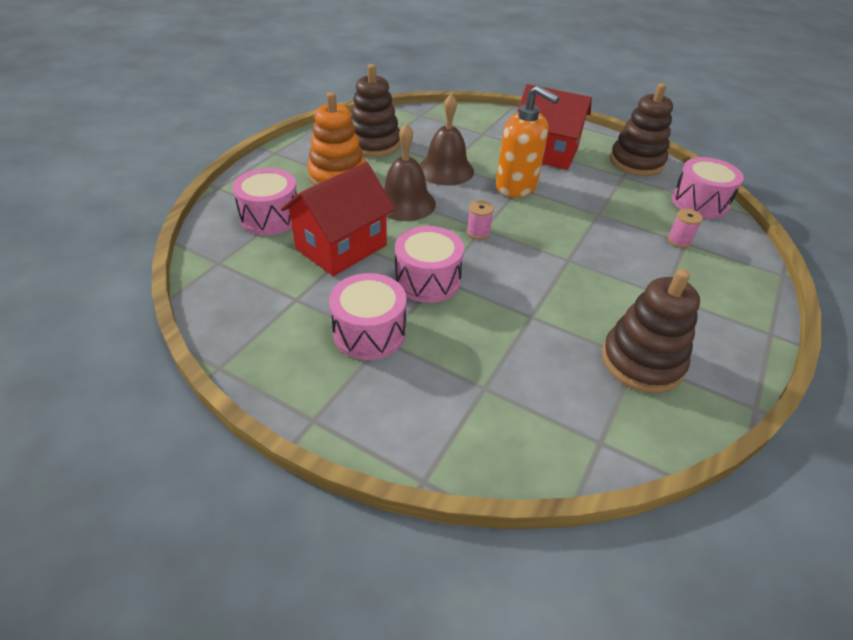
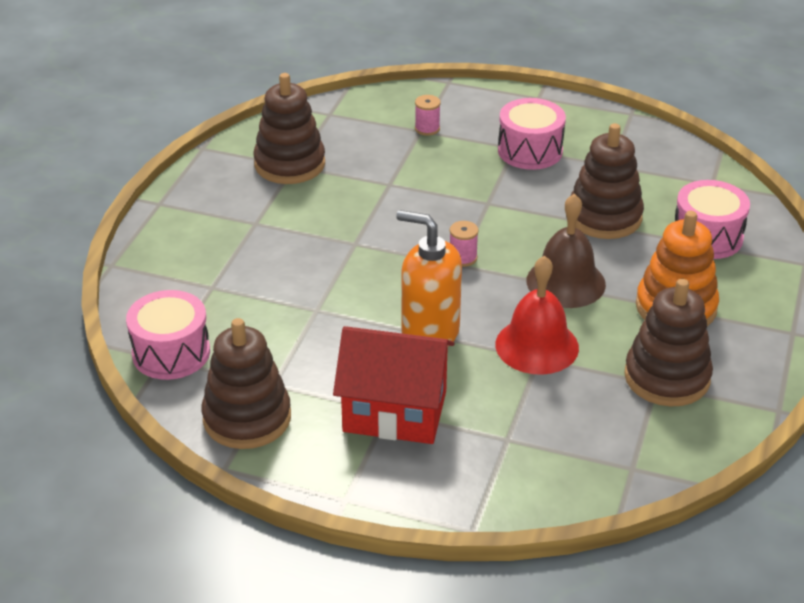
camera: 170 degrees right, 5 degrees down
red house [281,162,395,276] -> brown stacking toy [570,123,644,239]
pink drum [395,226,464,303] -> none
brown bell [420,94,474,186] -> red bell [496,256,579,375]
pink spool [667,209,703,248] -> pink spool moved to [415,95,441,136]

